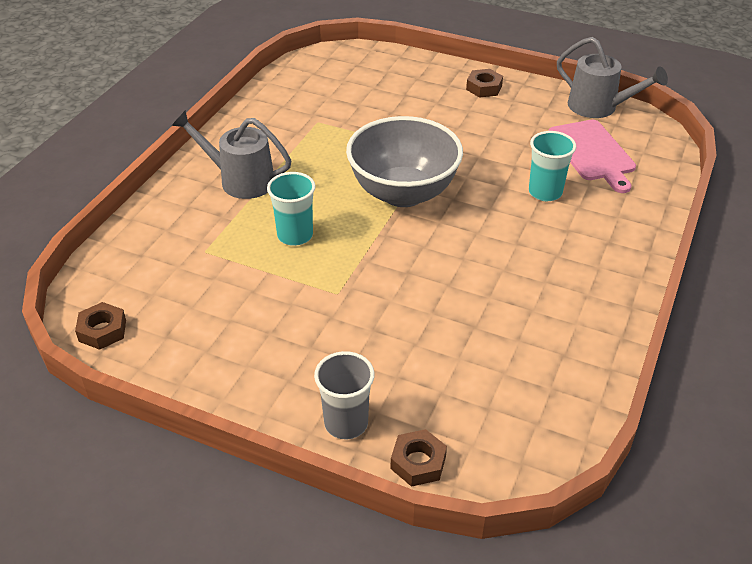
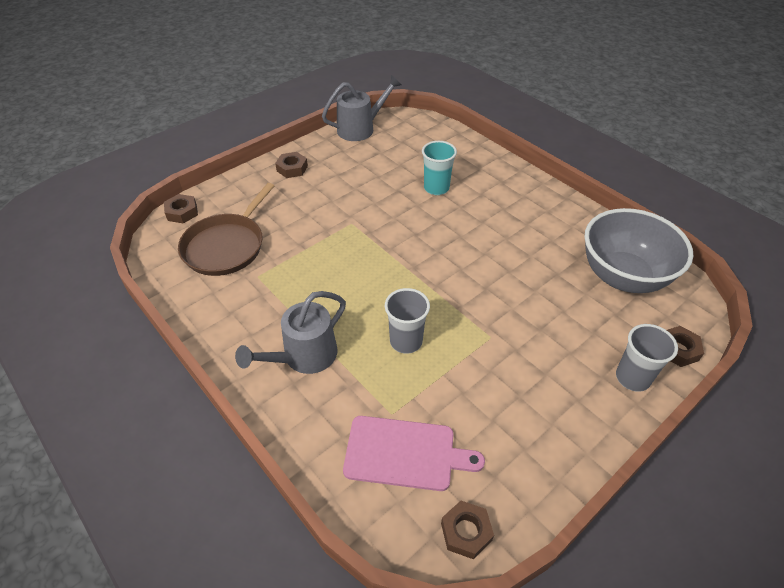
camera: 65 degrees left, 5 degrees up
turquoise cup [267,172,316,246] -> grey cup [385,288,430,354]
grey bowl [346,116,463,207] -> grey bowl moved to [584,208,693,293]
pink cutting board [548,120,636,193] -> pink cutting board moved to [343,416,485,491]
none -> brown nut [164,194,198,224]
none -> brown pan [178,183,274,276]

